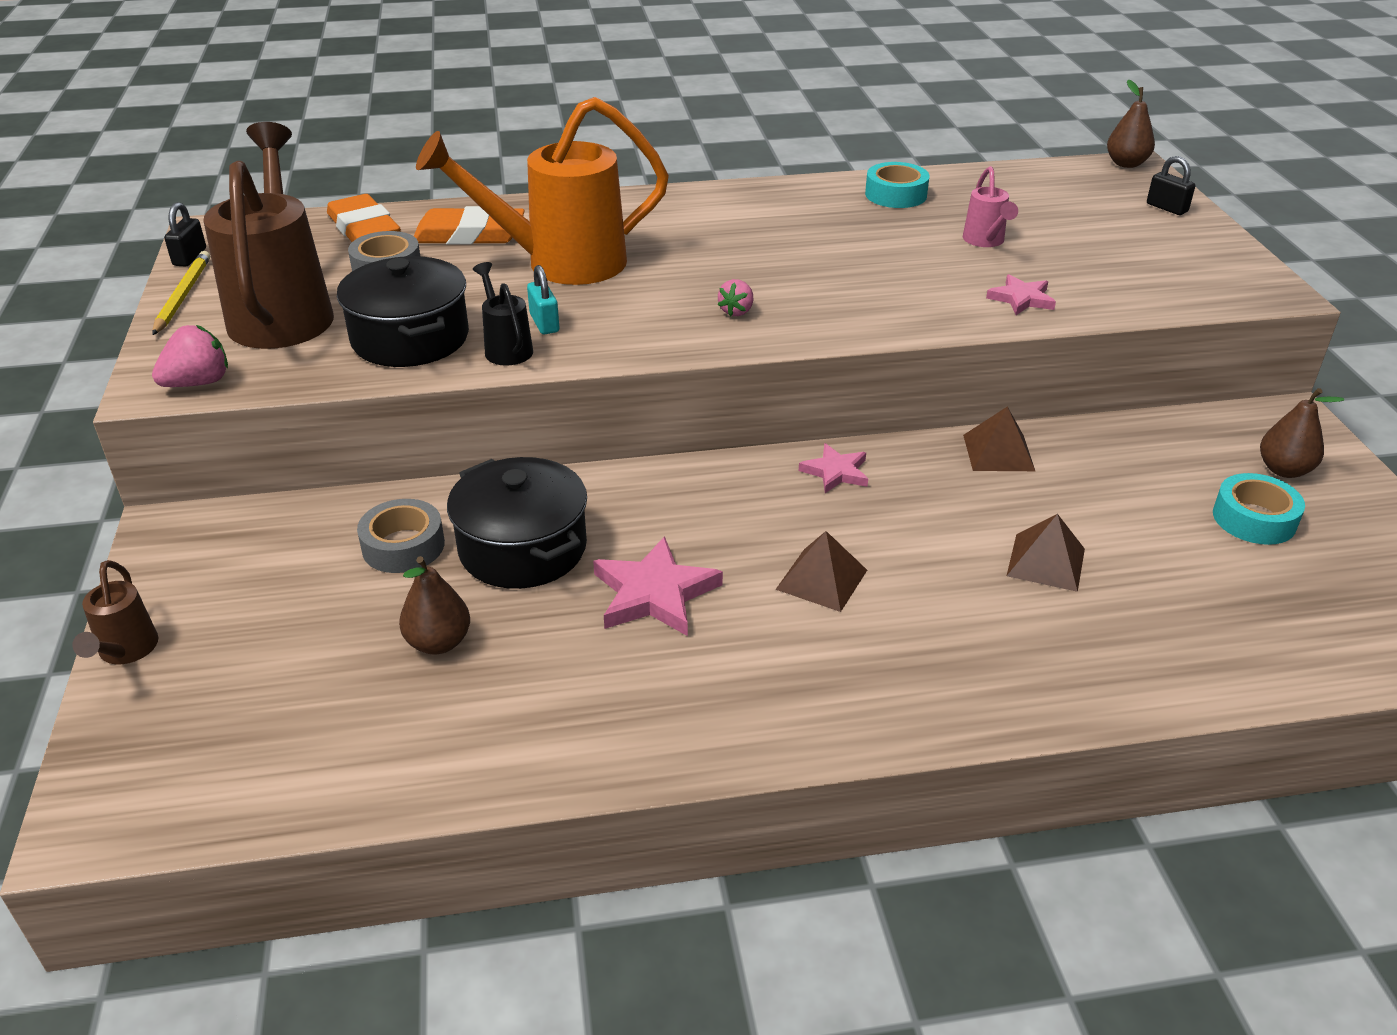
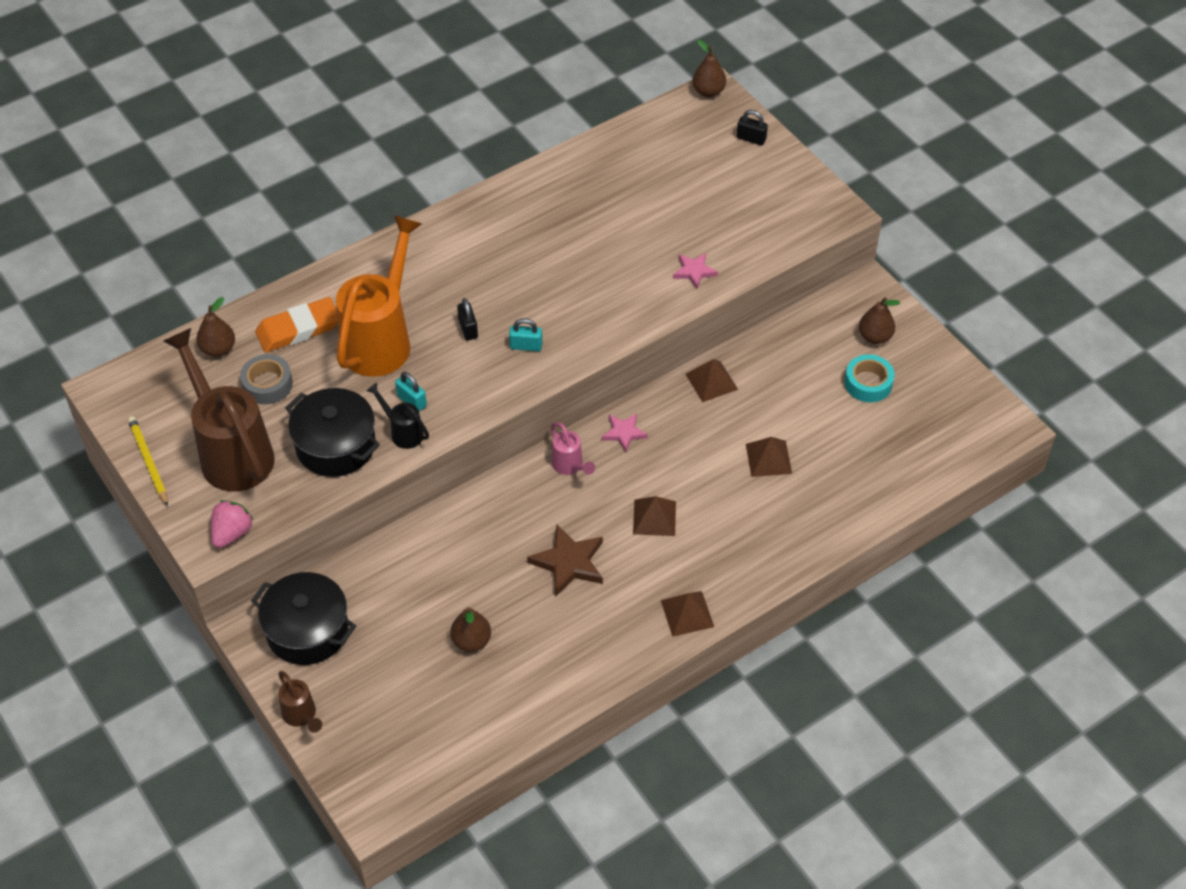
camera: 25 degrees left, 15 degrees up
black padlock [164,202,206,267] -> black padlock moved to [457,298,478,340]
orange eraser [327,194,401,242] -> brown pear [196,297,235,357]
grey tape [357,499,445,573] -> none
orange watering can [416,97,669,285] -> orange watering can turned 150 degrees clockwise [336,216,422,377]
black pot [447,457,587,589] -> black pot moved to [251,572,356,665]
pink star [593,536,723,636] -> brown star [527,525,603,596]
pink strawberry [718,279,753,316] -> turquoise padlock [509,318,542,351]
turquoise tape [865,162,930,208] -> none
pink watering can [963,166,1018,247] -> pink watering can moved to [551,423,595,475]
none -> brown pyramid [661,591,714,637]

